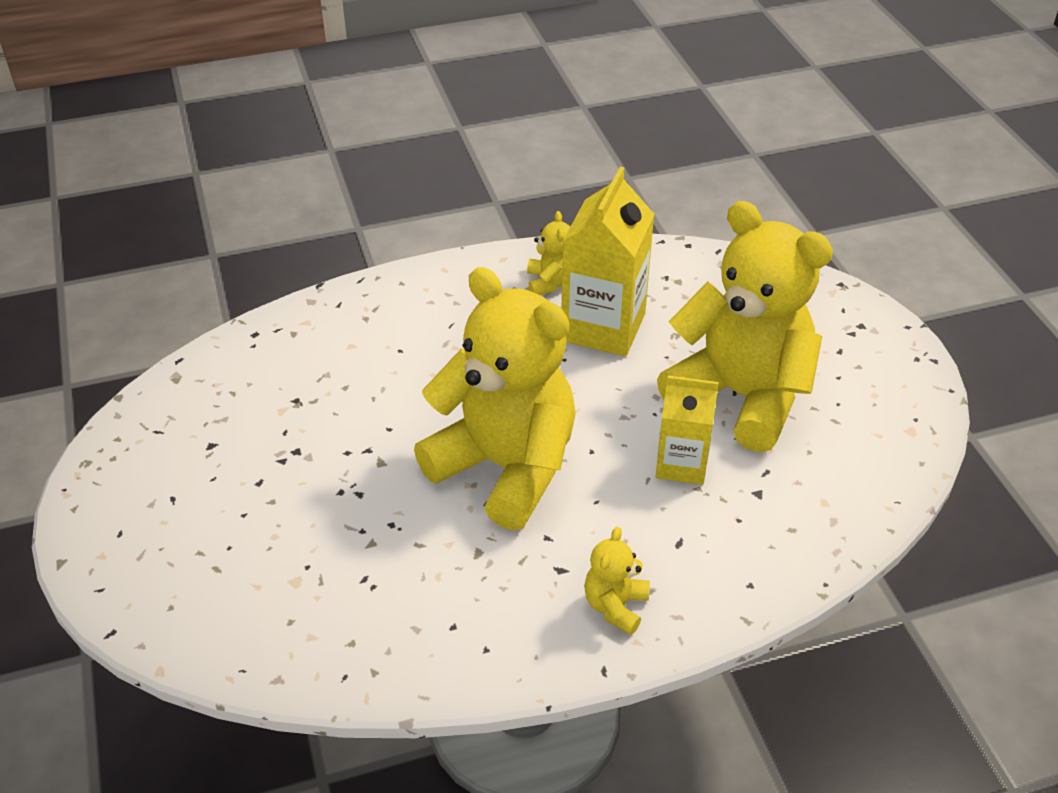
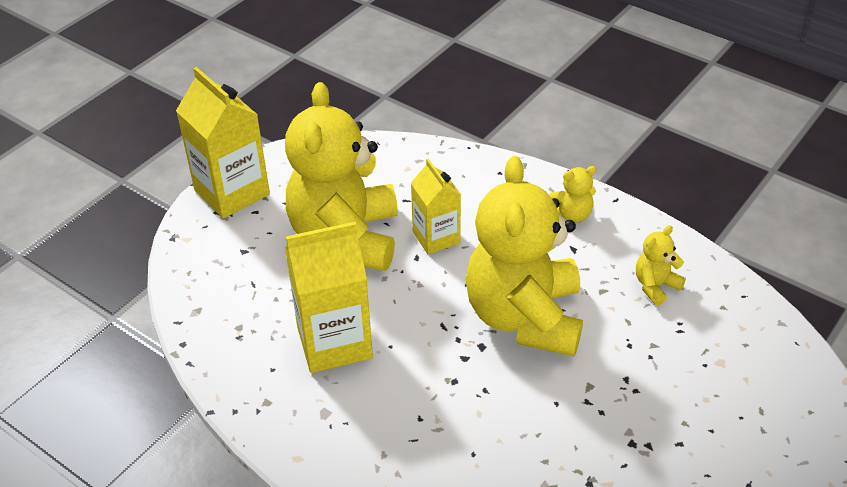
camera: 125 degrees left, 0 degrees up
yellow teddy bear [527,211,570,295] -> yellow teddy bear moved to [636,225,686,305]
none -> yellow carton [176,67,270,219]

